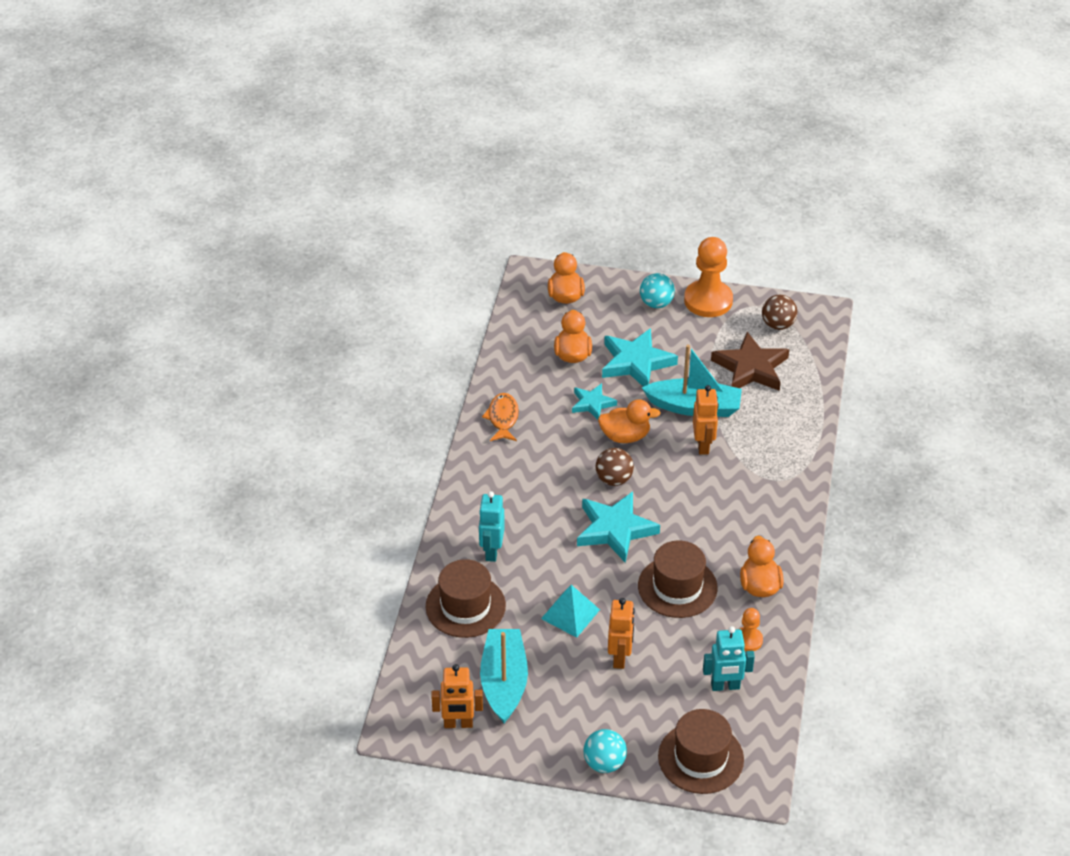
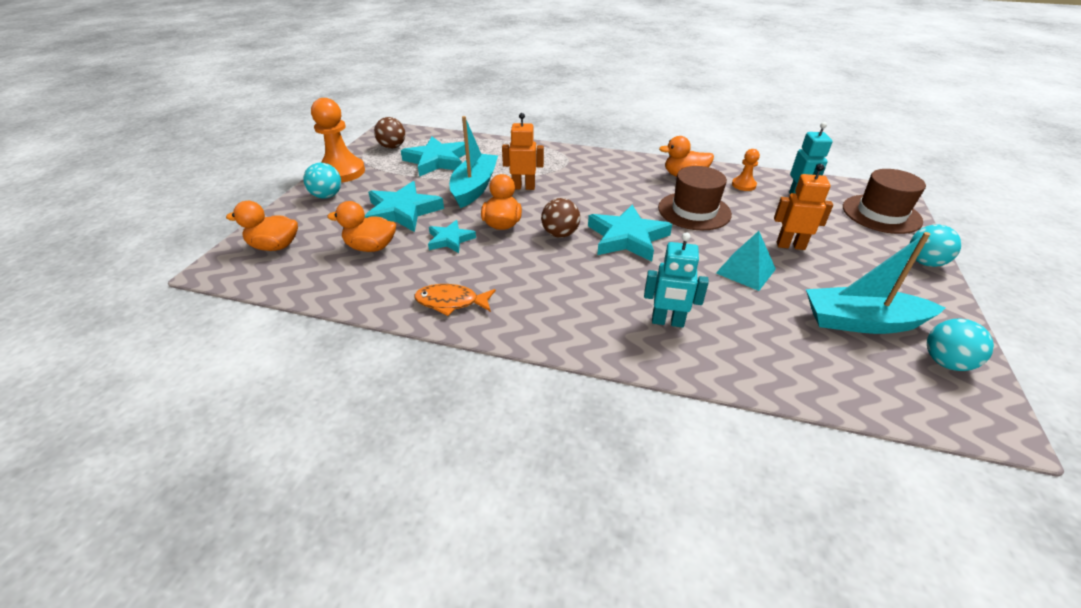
camera: 85 degrees left, 5 degrees down
brown hat [426,559,506,638] -> none
orange robot [431,664,483,728] -> turquoise ball [927,319,994,371]
brown star [711,332,789,391] -> turquoise star [401,137,466,177]

